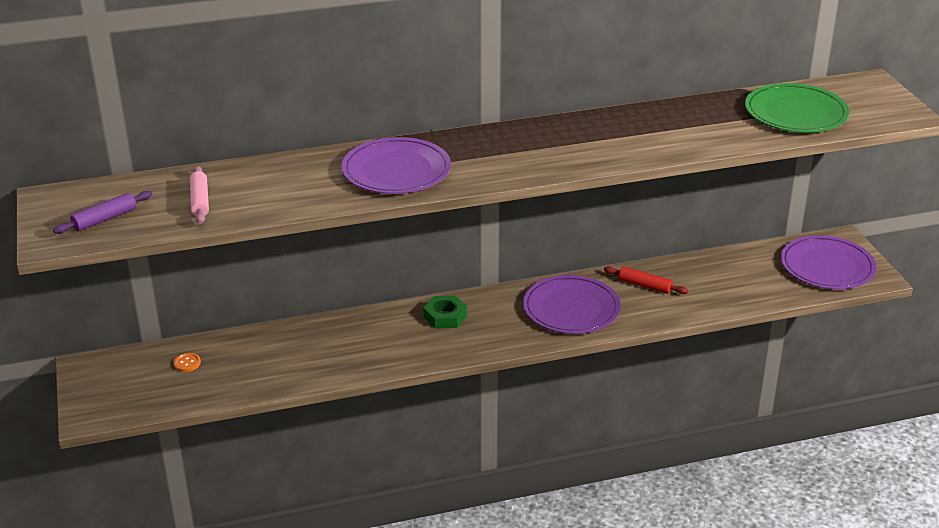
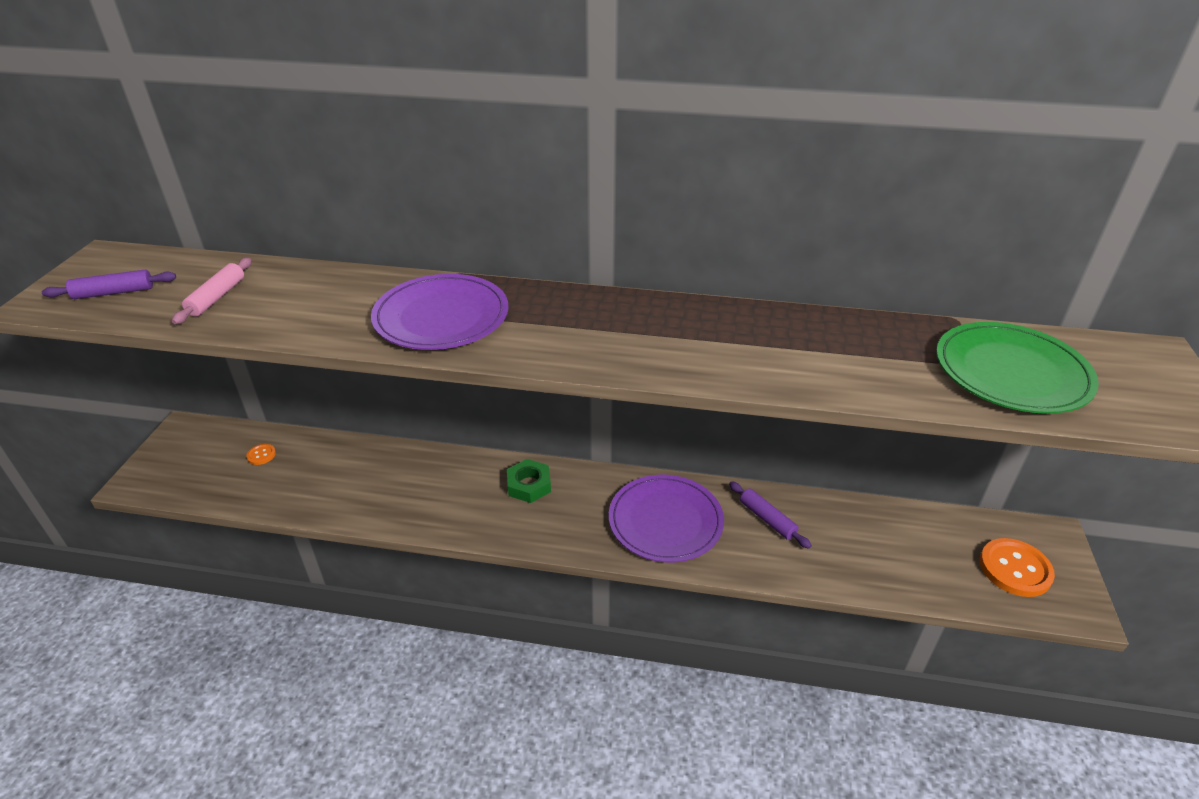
camera: 25 degrees right, 5 degrees up
red rolling pin [604,266,688,294] -> purple rolling pin [729,481,812,549]
purple plate [781,235,877,289] -> orange button [980,538,1055,597]

